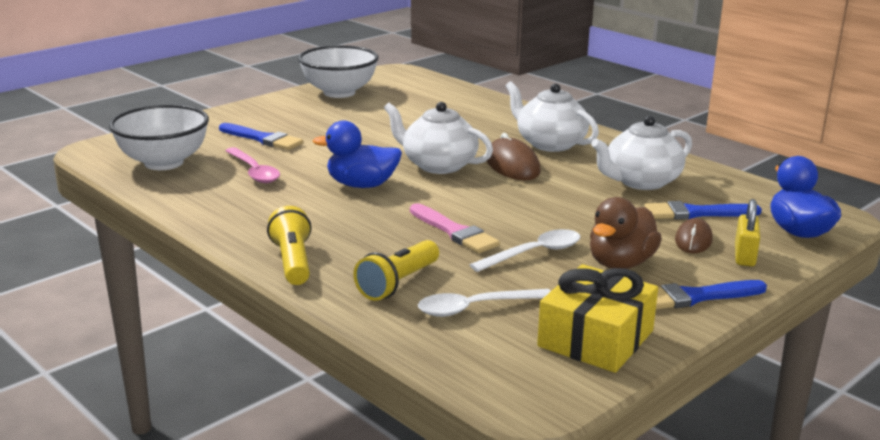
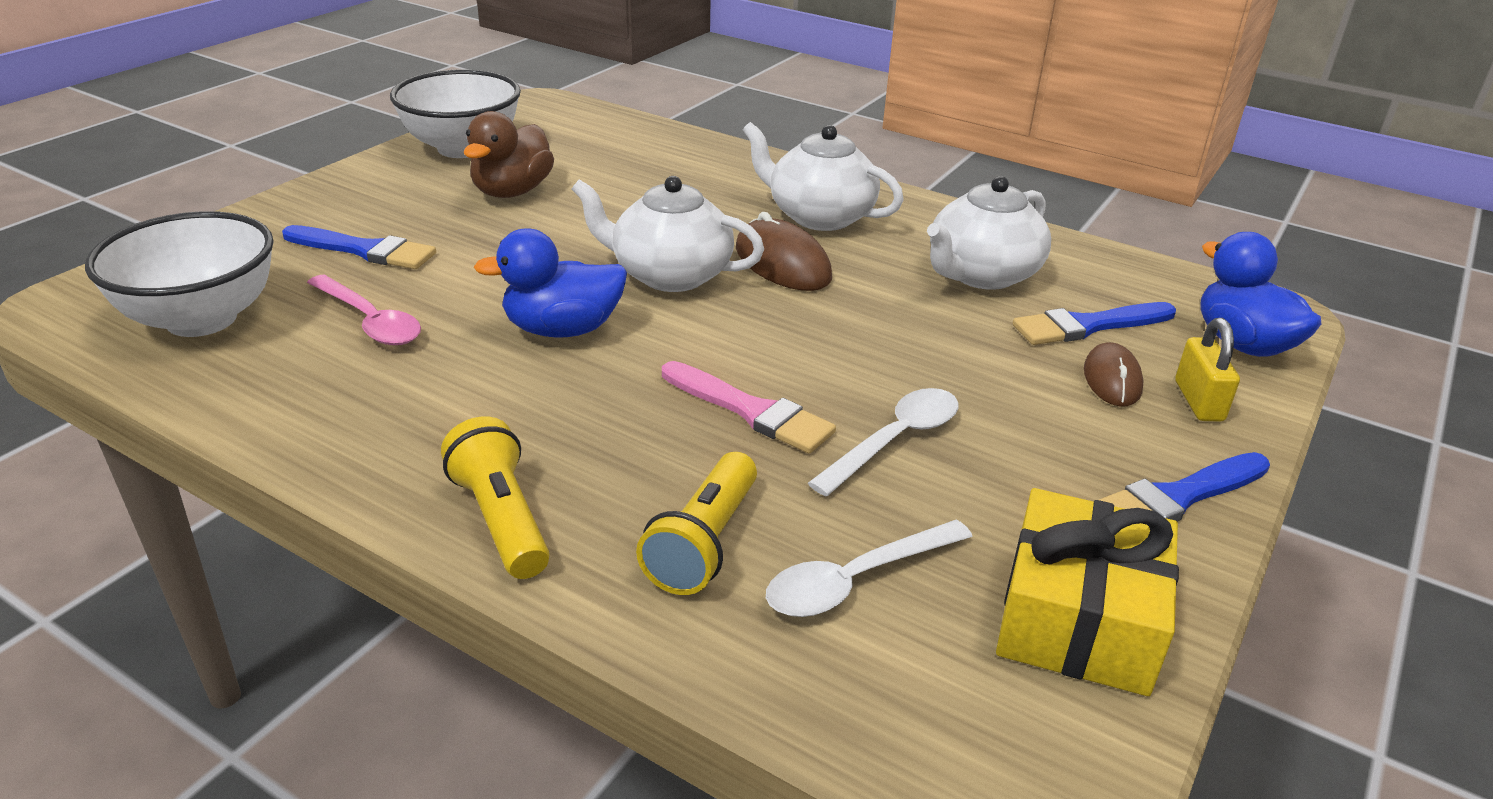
camera: 15 degrees left, 10 degrees up
brown duck [590,197,662,269] -> brown duck moved to [464,111,554,198]

